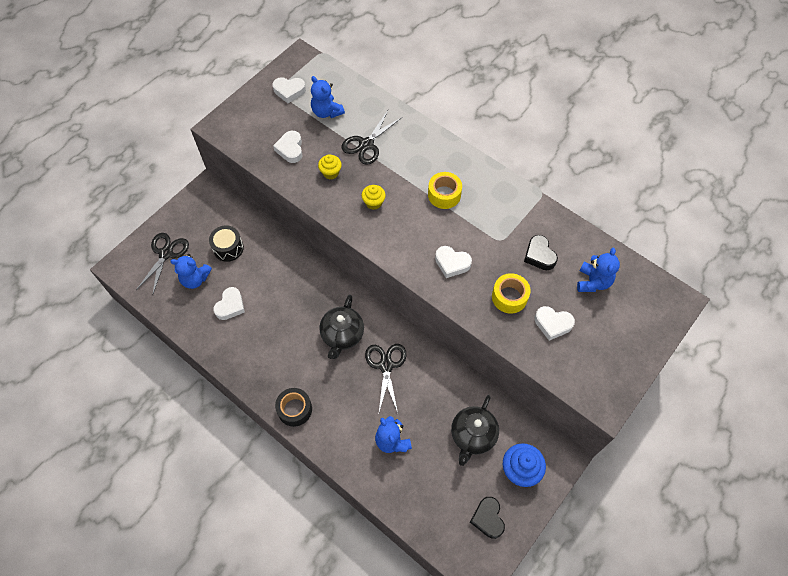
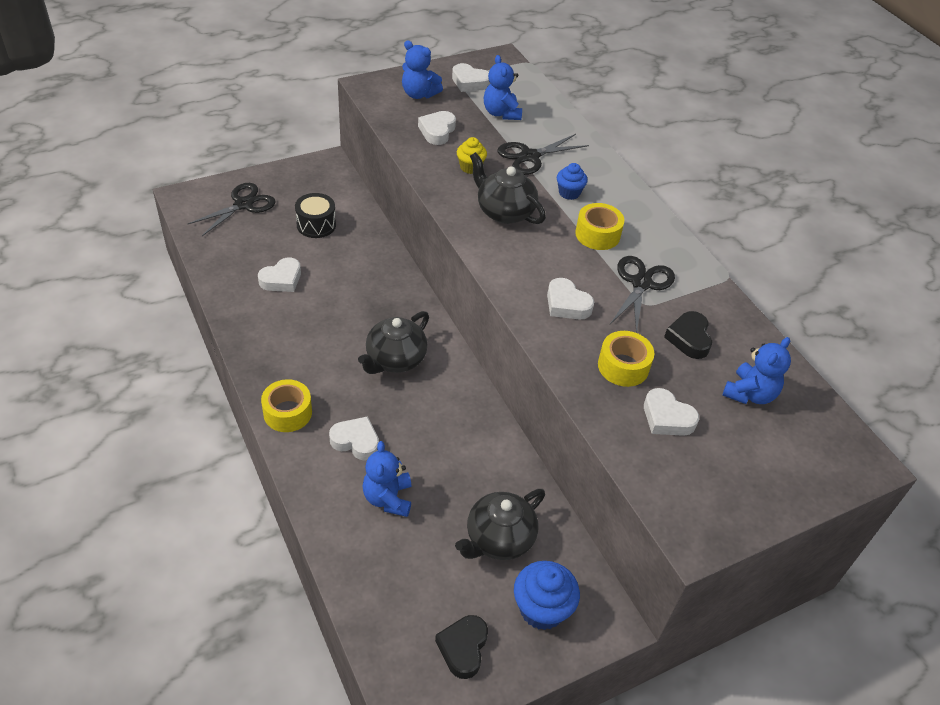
camera: 20 degrees right, 15 degrees down
blue teddy bear [170,254,212,289] -> blue teddy bear moved to [402,40,443,99]
black tape [275,388,312,427] -> yellow tape [261,379,312,432]
yellow cupcake [362,185,386,210] -> black teapot [470,152,546,224]
black scissors [365,344,406,413] -> black scissors moved to [610,256,675,333]
none -> white heart [329,416,379,461]
none -> blue cupcake [557,163,588,200]

